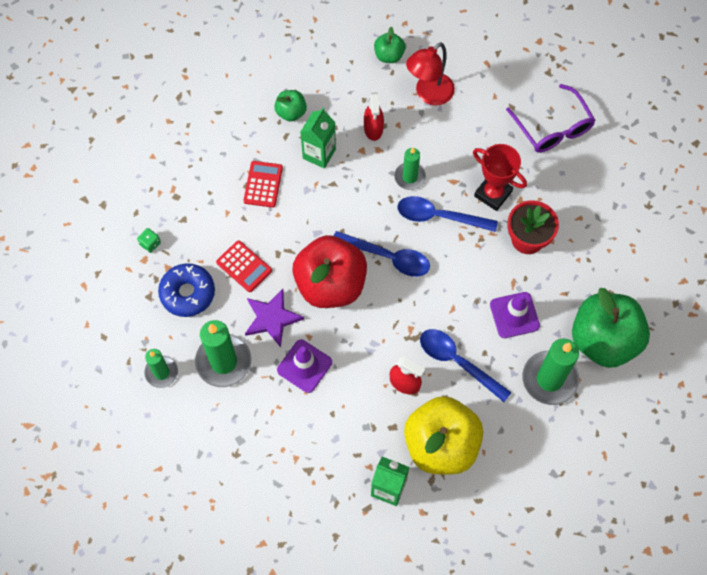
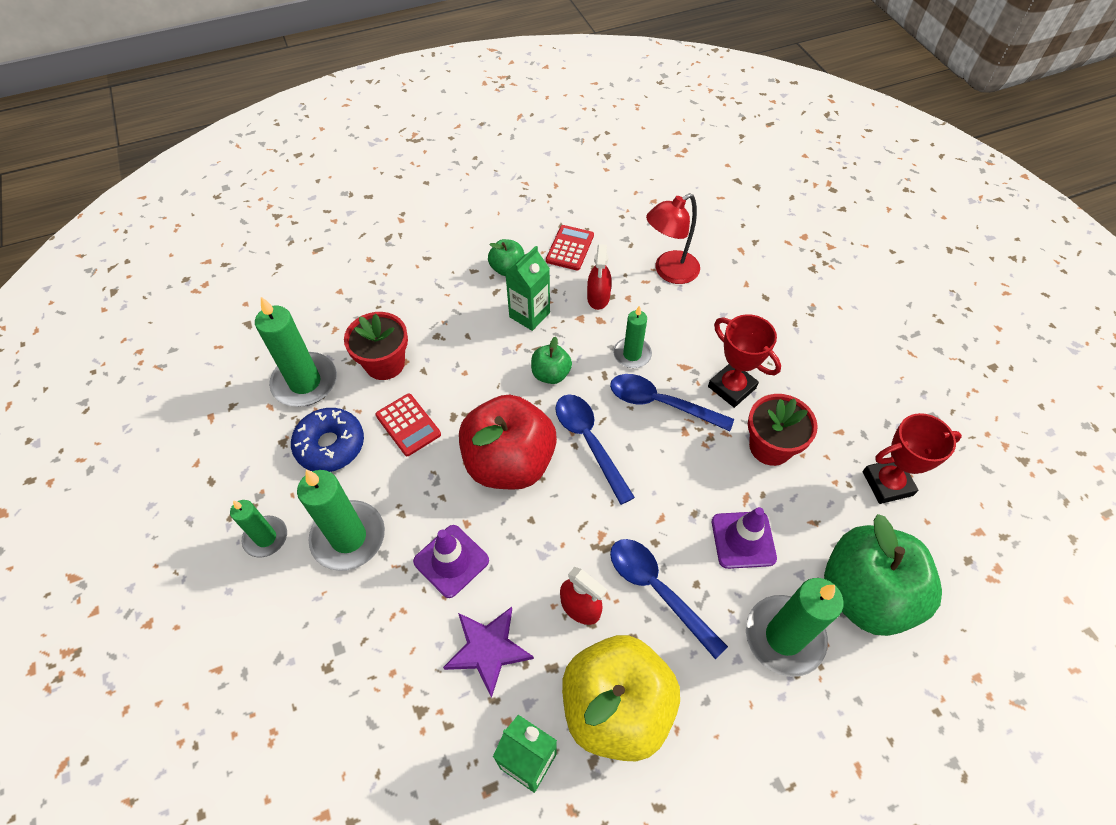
camera: 10 degrees right, 10 degrees down
green dice [137,228,161,253] -> green candle [255,297,337,407]
red calculator [243,161,283,208] -> red calculator moved to [546,225,594,271]
purple star [245,289,304,347] -> purple star moved to [443,607,534,698]
blue spoon [334,231,430,277] -> blue spoon turned 150 degrees counterclockwise [555,394,635,505]
green apple [374,27,405,63] -> green apple moved to [531,337,572,384]
purple glasses [506,84,595,153] -> none
none -> red flower pot [344,312,408,380]
none -> red trophy [863,413,962,504]

